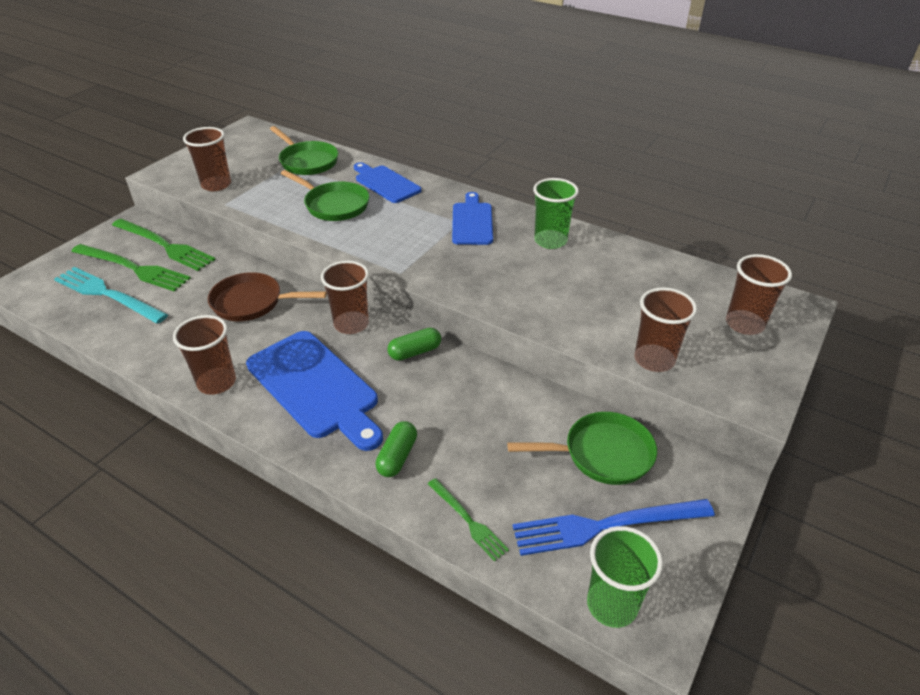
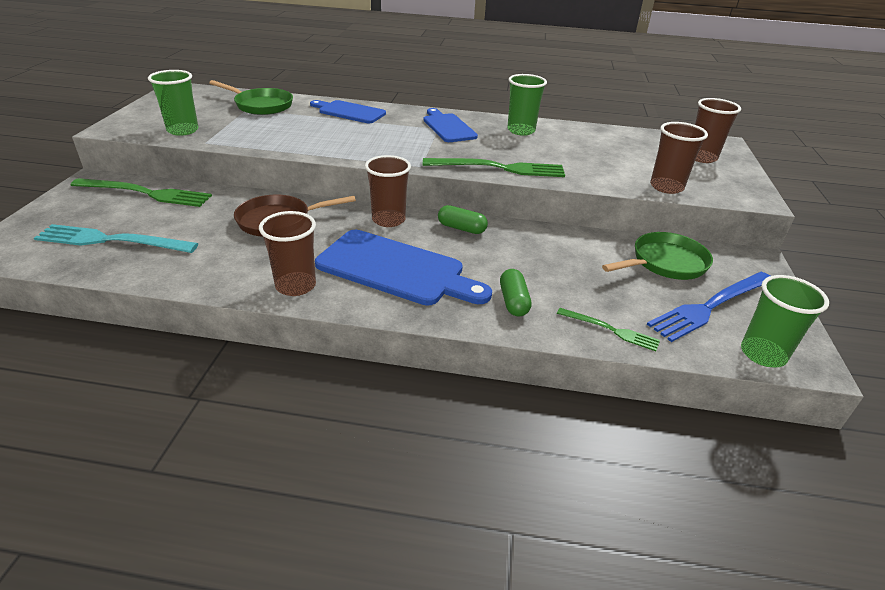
camera: 25 degrees left, 5 degrees down
green fork [71,244,191,292] -> green fork moved to [423,158,565,177]
brown cup [183,127,231,191] -> green cup [148,70,198,136]
green pan [281,170,369,221] -> none
green capsule [388,328,441,361] -> green capsule turned 75 degrees clockwise [438,205,488,234]

